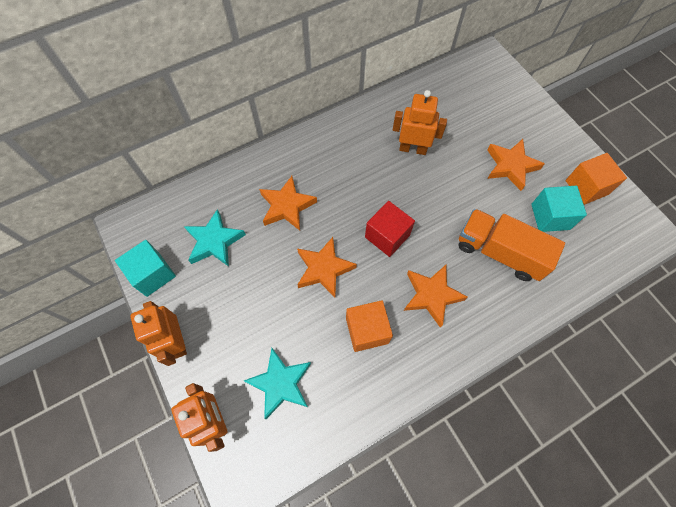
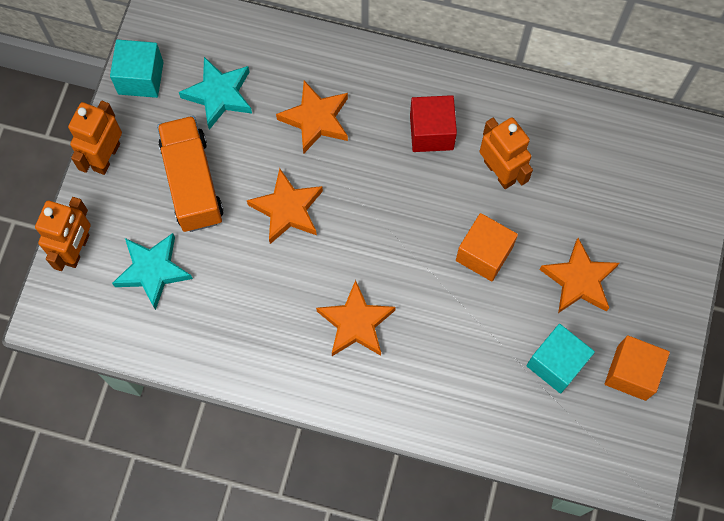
camera: 45 degrees right, 5 degrees up
orange cube [346,300,393,352] -> orange cube moved to [456,213,518,281]
red cube [365,201,415,257] -> red cube moved to [410,95,457,152]
orange truck [458,209,565,281] -> orange truck moved to [157,116,223,232]

